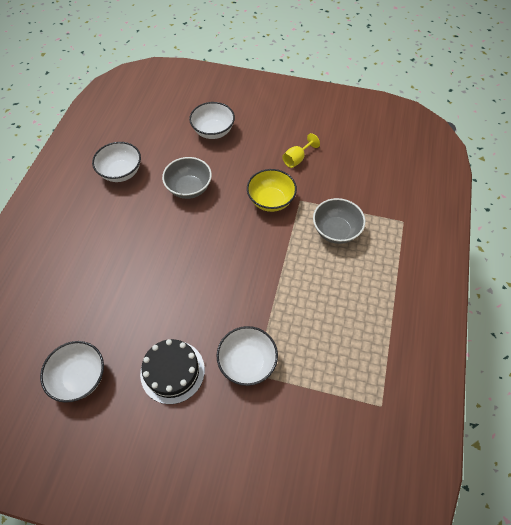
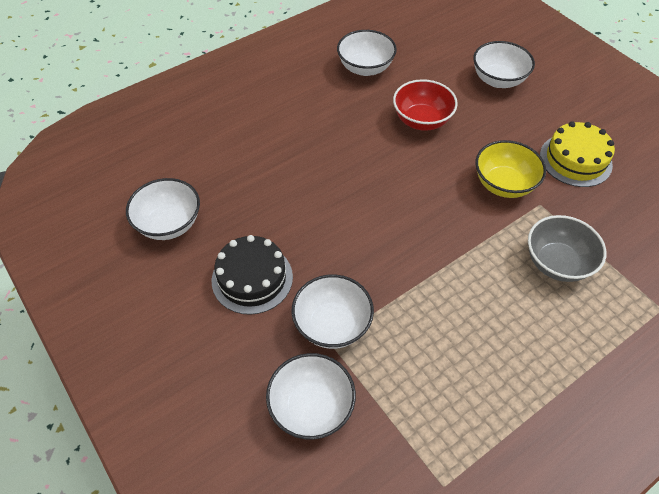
camera: 40 degrees right, 5 degrees down
grey bowl [162,157,212,199] -> red bowl [393,79,458,131]
yellow goblet [282,133,320,168] -> yellow cake [540,122,615,187]
none -> white bowl [266,353,356,440]

